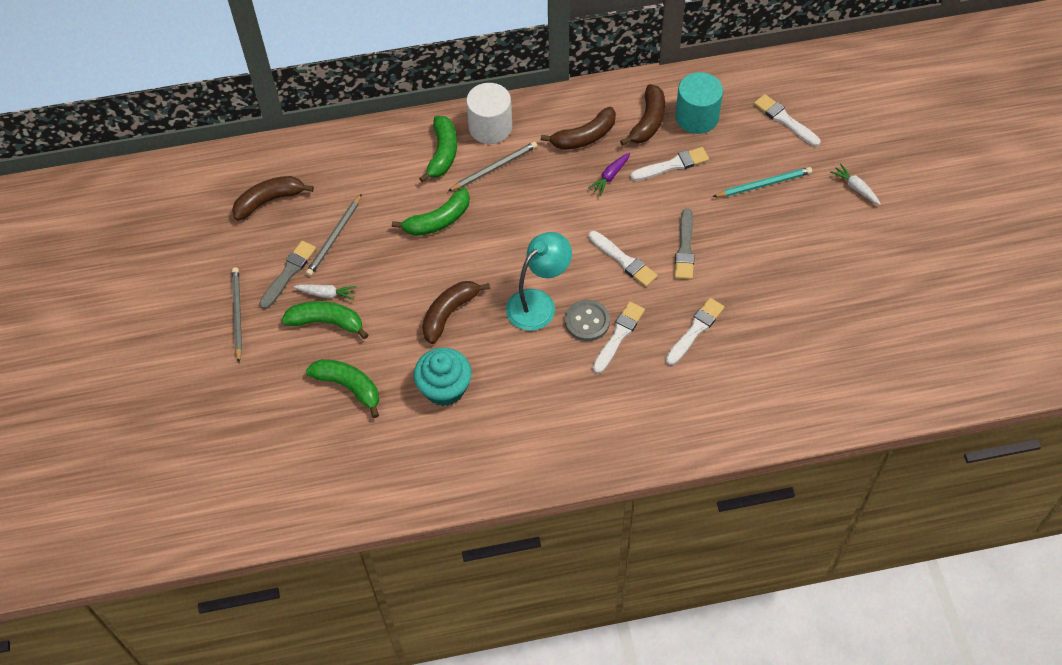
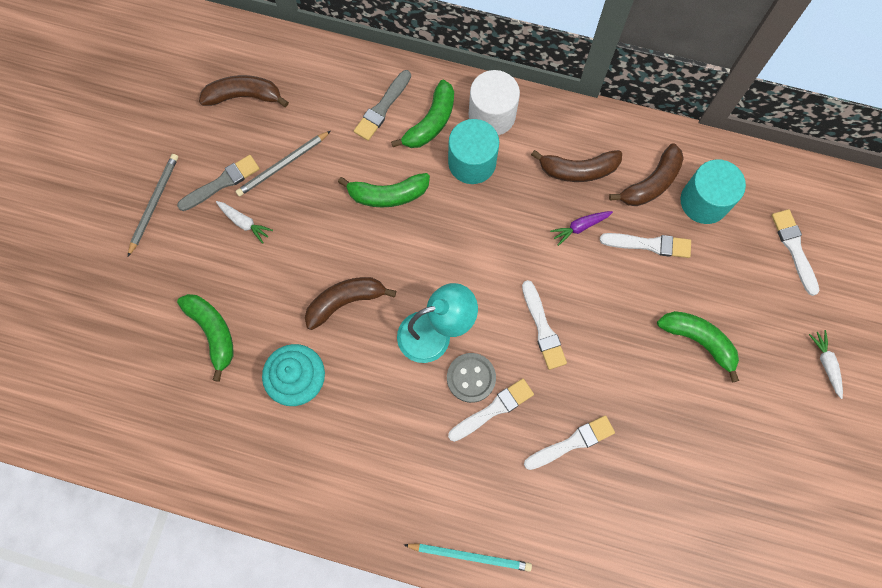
camera: 25 degrees right, 15 degrees up
green banana [282,301,368,339] -> green banana moved to [657,311,739,383]
grey pencil [448,142,537,191] -> turquoise cylinder [448,119,499,184]
grey brush [675,208,695,280] -> grey brush moved to [354,70,411,141]
turquoise pencil [713,167,812,197] -> turquoise pencil moved to [404,543,532,572]

